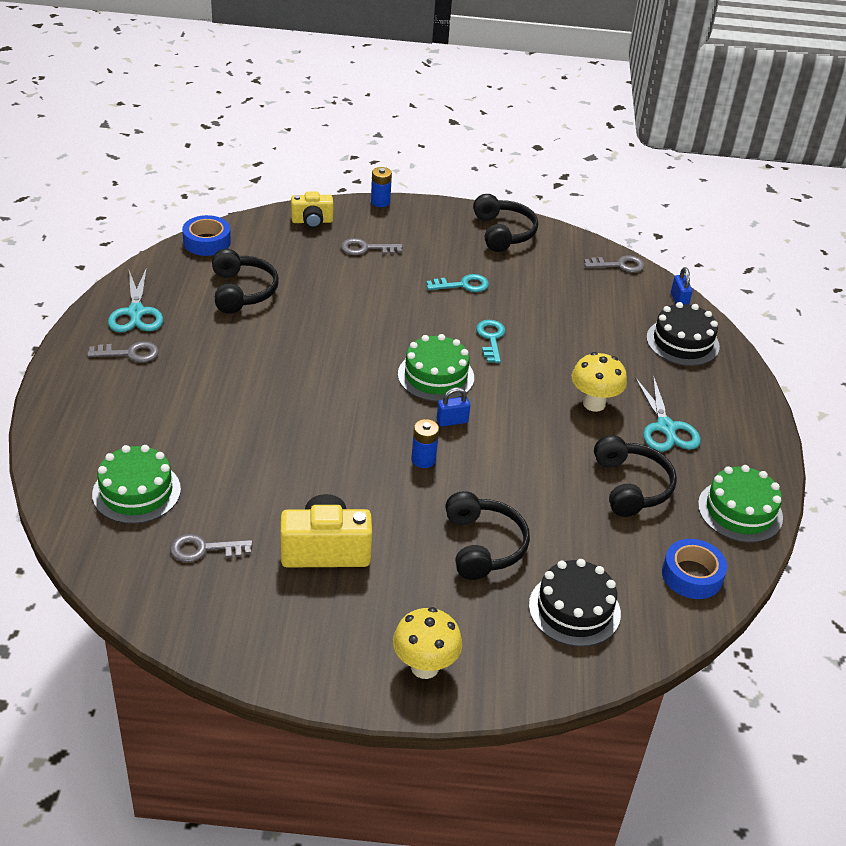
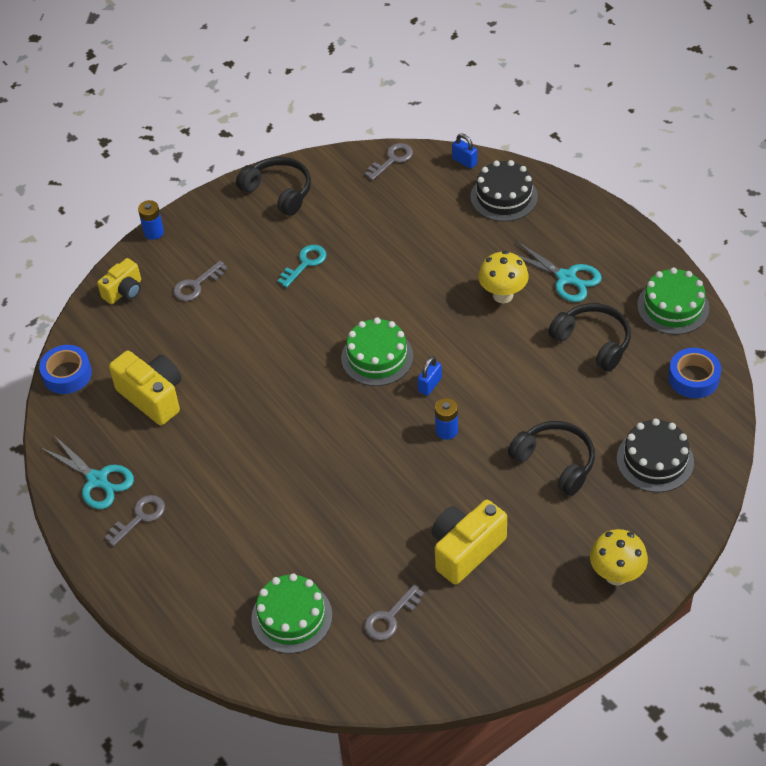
camera: 35 degrees left, 10 degrees up
black headphones [212,249,279,314] -> yellow camera [109,351,181,425]
turquoise key [476,320,506,363] -> none

